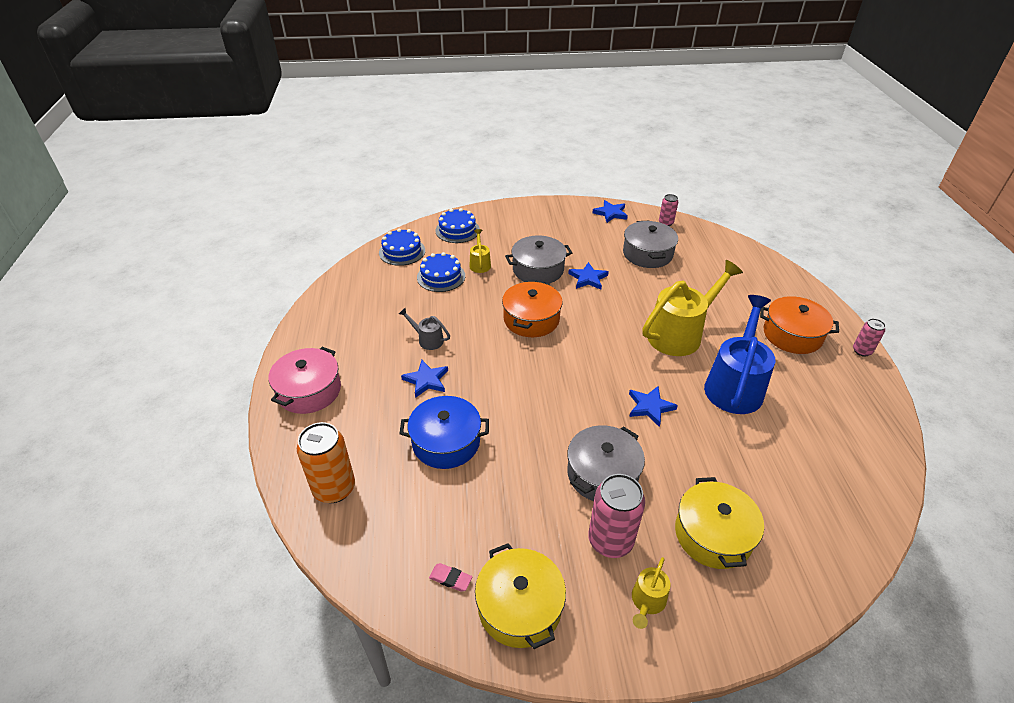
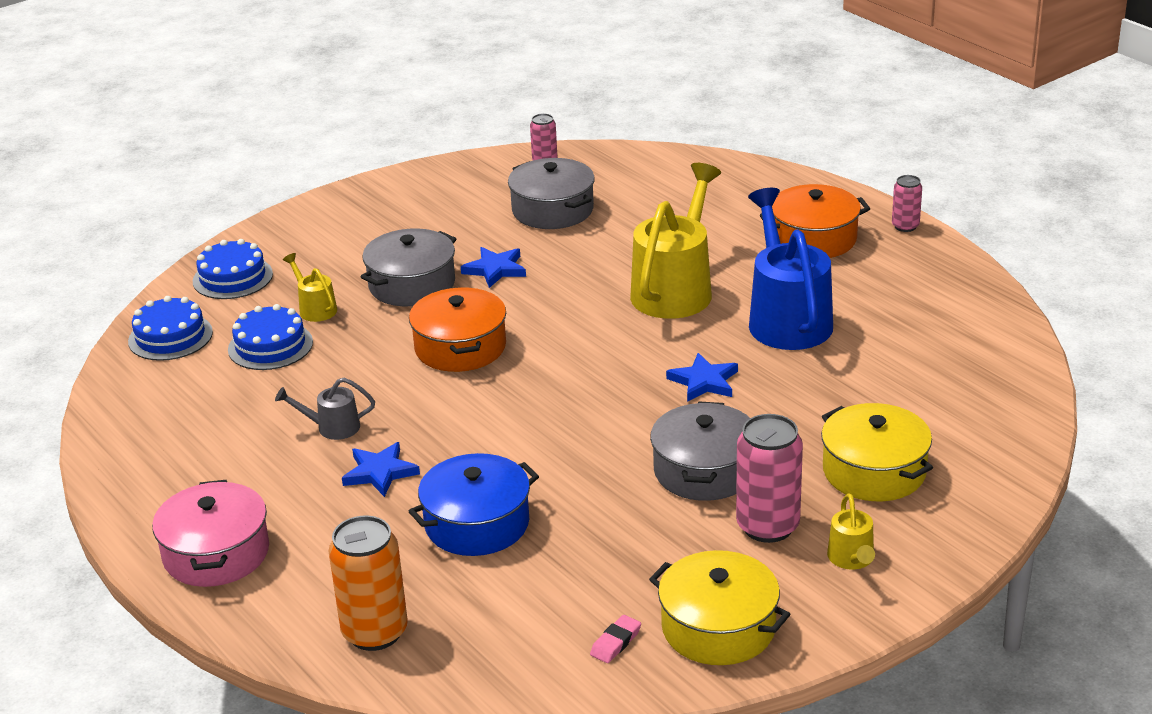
camera: 30 degrees left, 10 degrees down
pink eraser [429,563,472,592] -> pink eraser turned 45 degrees counterclockwise [590,615,641,663]
blue star [592,200,628,223] -> none

